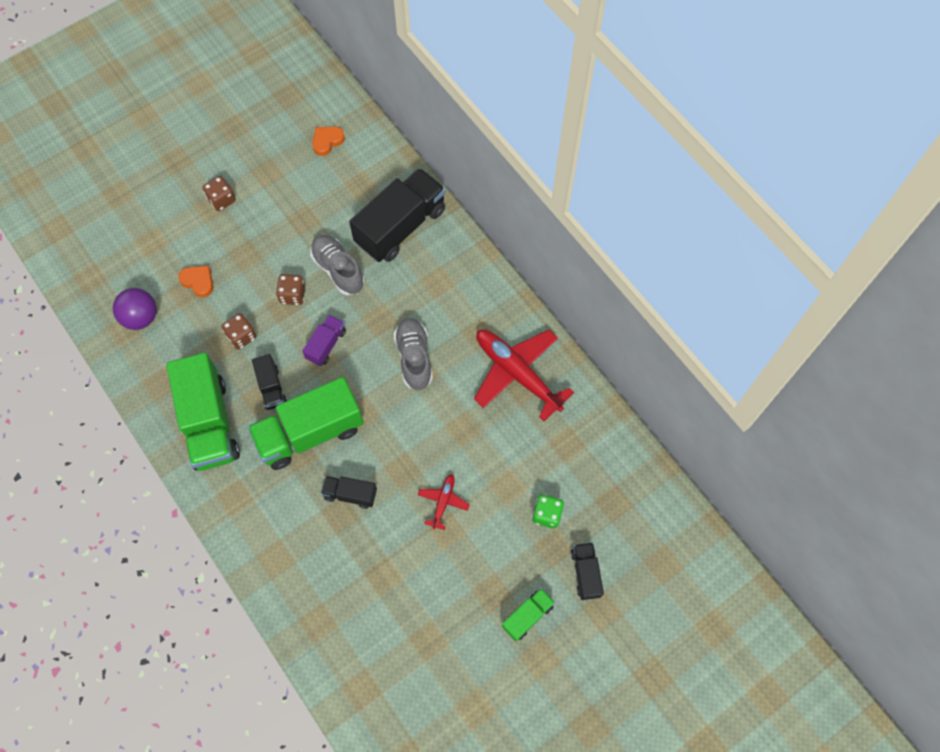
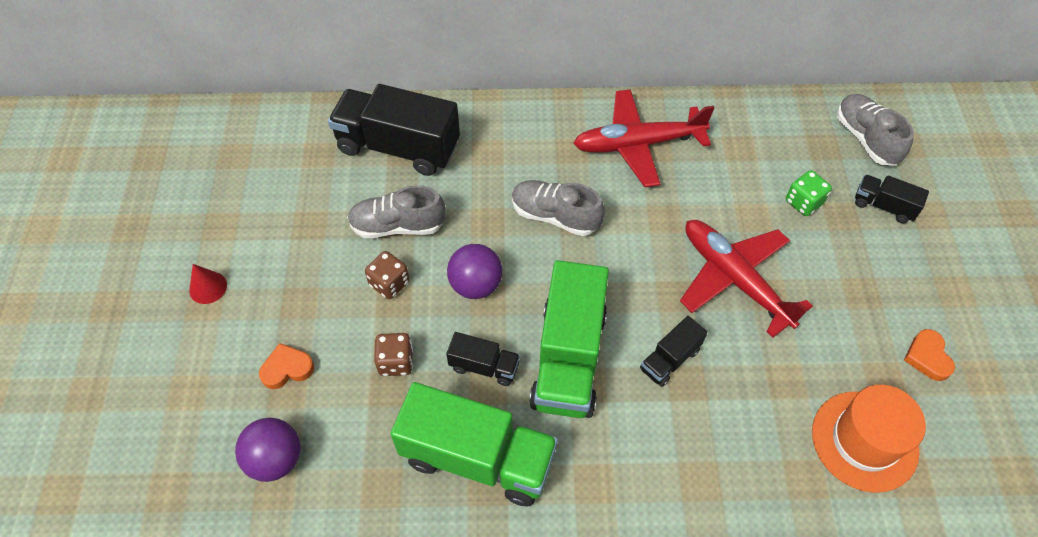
camera: 55 degrees left, 10 degrees down
brown dice [202,176,236,211] -> red cone [189,264,227,304]
purple truck [302,315,346,366] -> purple ball [447,244,502,299]
orange heart [312,127,345,156] -> orange heart moved to [904,329,955,381]
black truck [349,168,446,262] -> black truck turned 60 degrees counterclockwise [328,84,460,176]
red plane [418,474,470,530] -> red plane [680,220,813,338], size x2.11
green truck [502,588,555,642] -> none
none -> orange hat [812,385,926,493]
none -> grey shoe [837,94,914,165]

